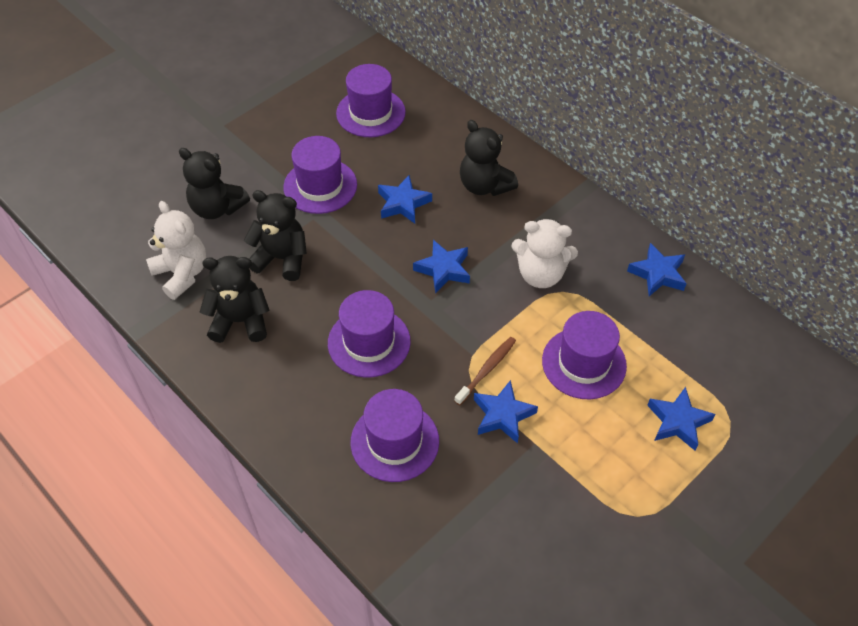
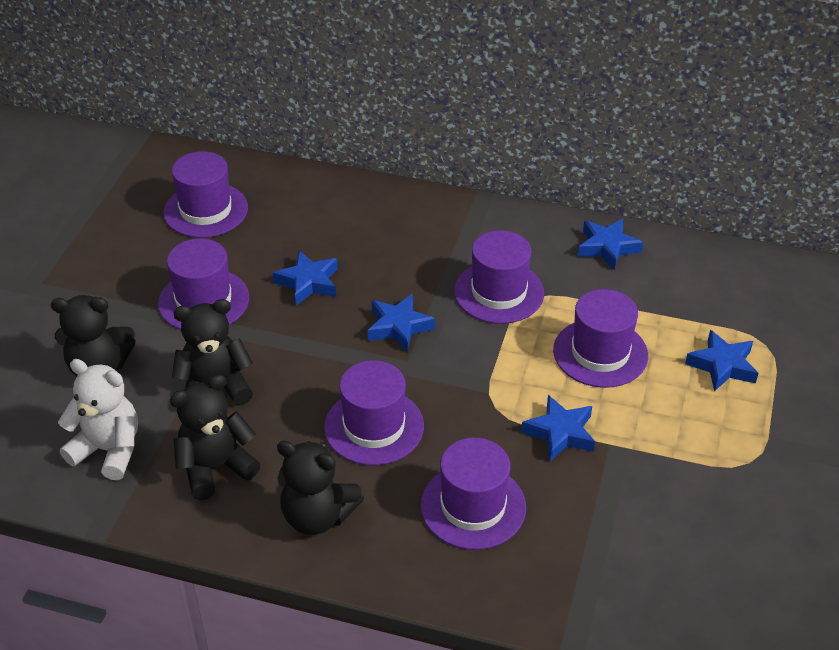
camera: 30 degrees left, 10 degrees down
brown toothbrush [454,337,516,405] -> none
black teddy bear [460,120,518,196] -> black teddy bear moved to [277,441,364,535]
white teddy bear [512,219,578,288] -> purple hat [454,230,544,324]

